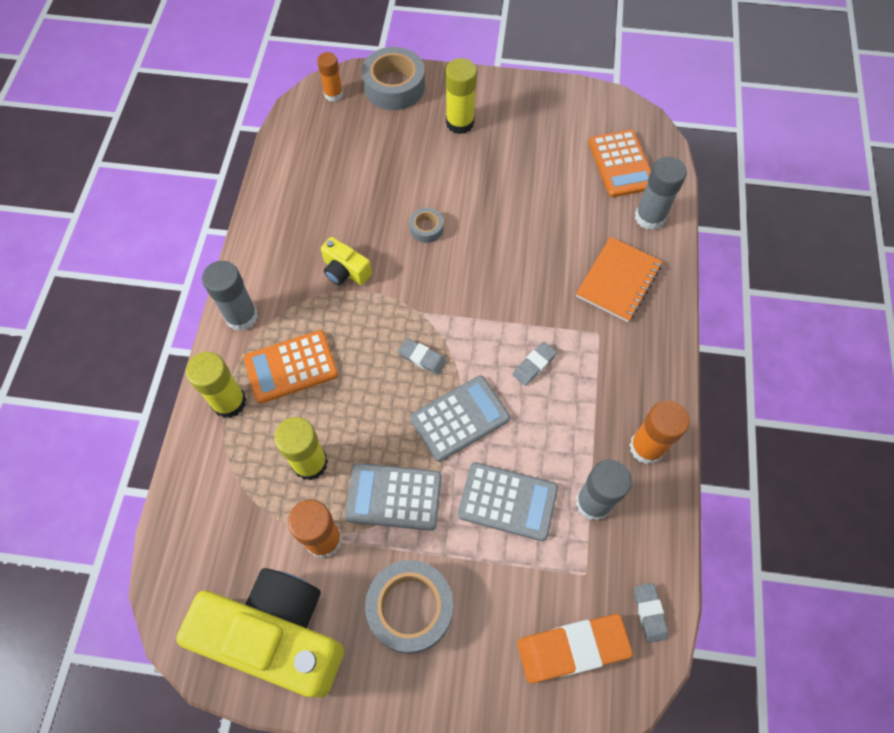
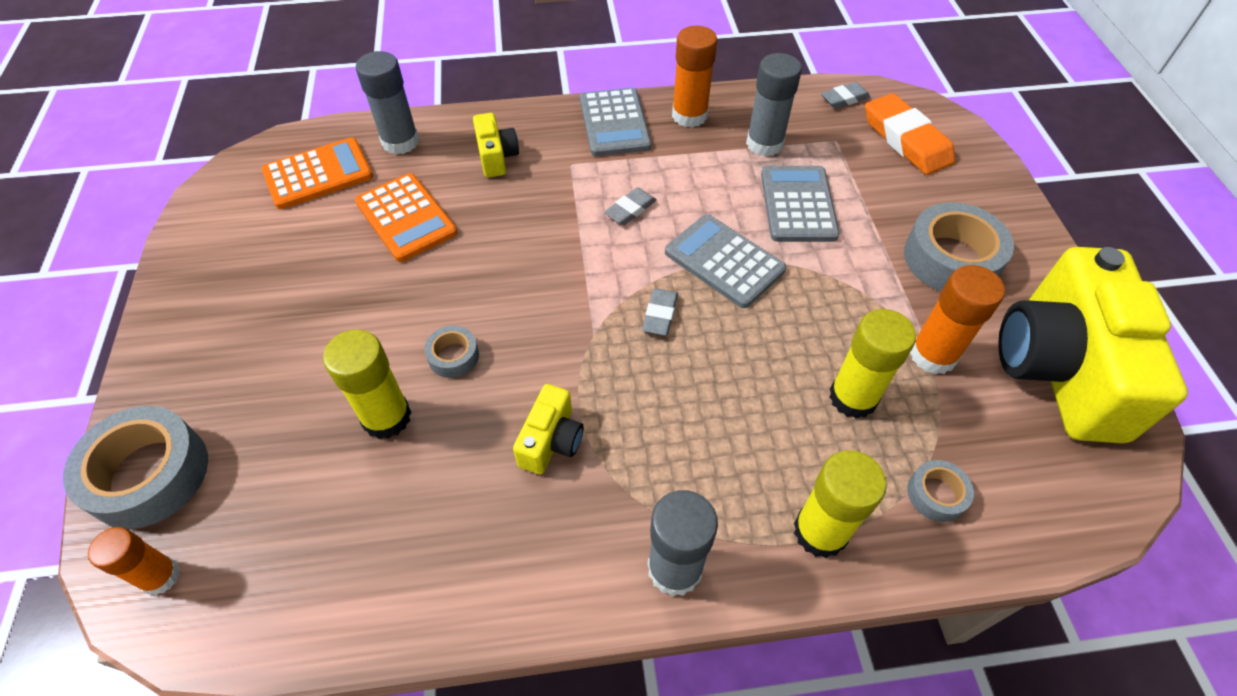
camera: 105 degrees left, 10 degrees down
orange calculator [244,330,338,404] -> orange calculator moved to [355,173,458,262]
grey calculator [345,463,442,531] -> grey calculator moved to [580,88,651,156]
yellow glue stick [445,58,477,134] -> yellow glue stick moved to [323,329,411,439]
grey eraser [513,342,557,386] -> grey eraser turned 75 degrees counterclockwise [604,187,657,225]
orange notebook [576,237,663,322] -> yellow camera [473,113,519,178]
none -> grey tape [907,460,974,522]

